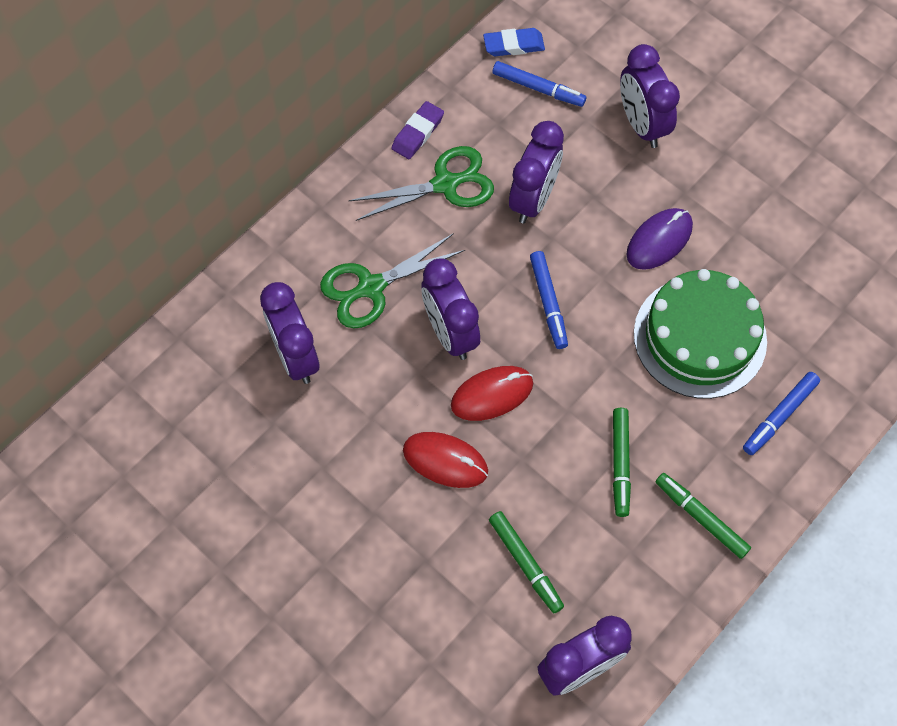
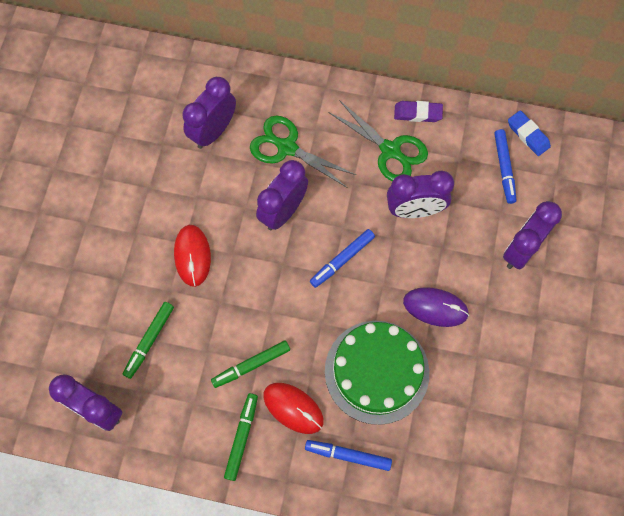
camera: 60 degrees right, 5 degrees up
red mouse [451,366,533,421] -> red mouse moved to [264,383,324,434]

